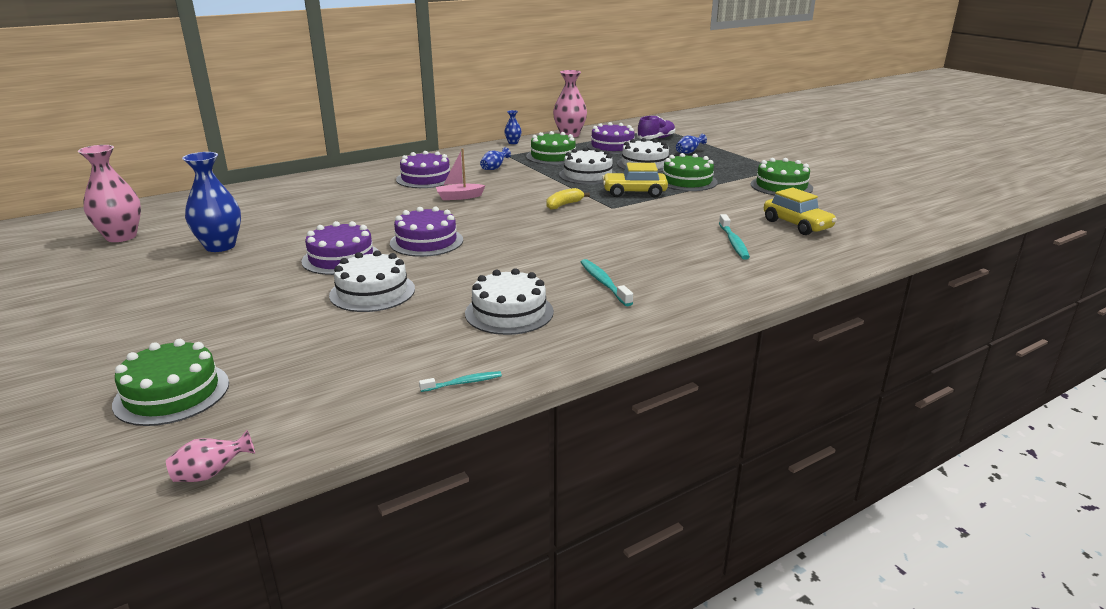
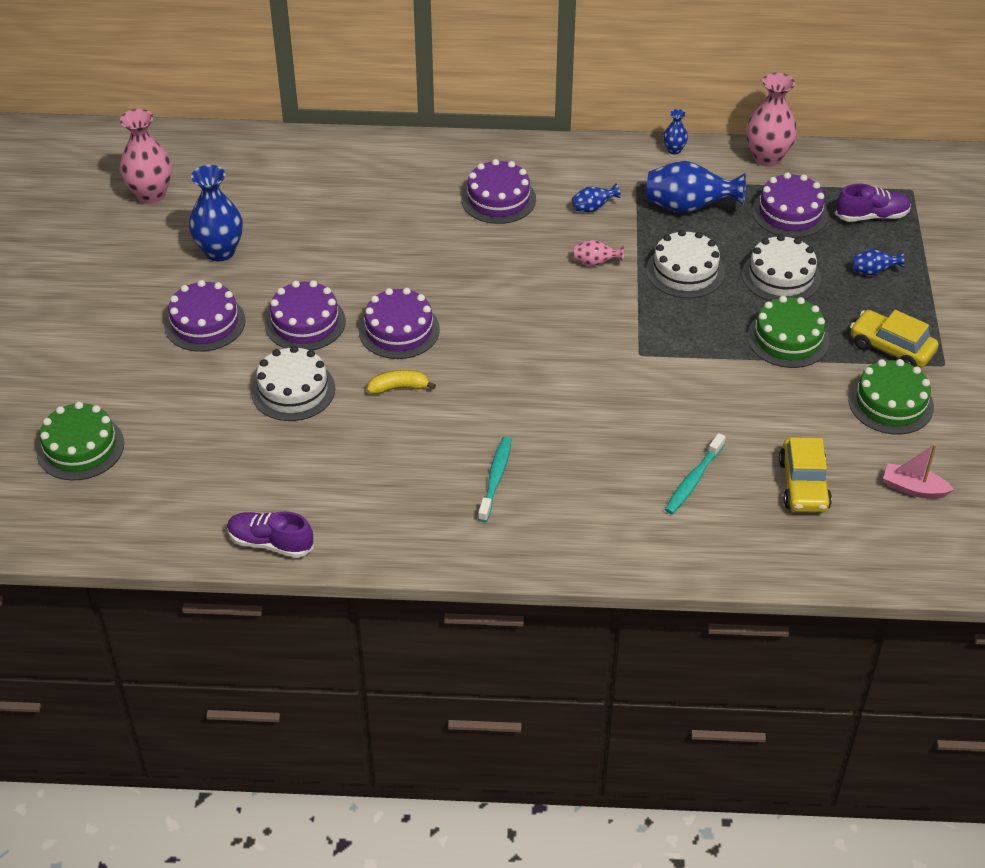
camera: 35 degrees right, 20 degrees up
pink vase [166,430,255,482] -> pink vase moved to [574,240,624,266]
turquoise toothbrush [419,371,502,392] -> purple shoe [227,511,314,558]
pink boat [436,149,485,200] -> pink boat moved to [883,444,954,499]
white cake [465,268,554,335] -> none
green cake [526,131,576,165] -> blue vase [647,161,746,213]
yellow banana [546,188,590,210] -> yellow banana moved to [367,370,436,394]
yellow car [602,163,668,197] -> yellow car moved to [850,310,939,368]
none -> purple cake [164,280,246,352]

